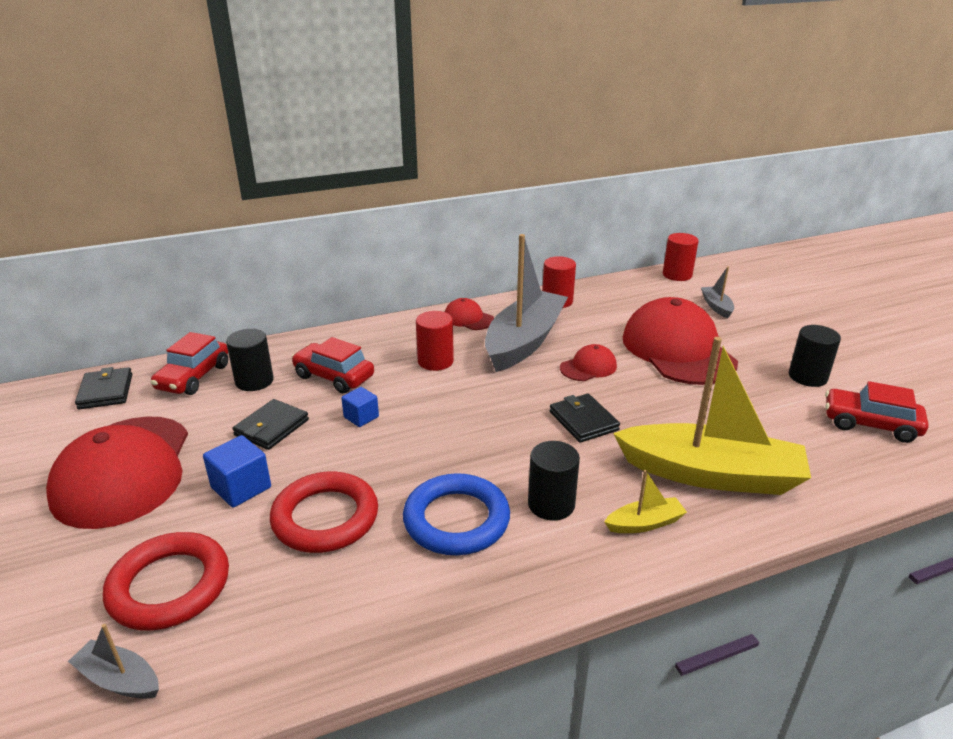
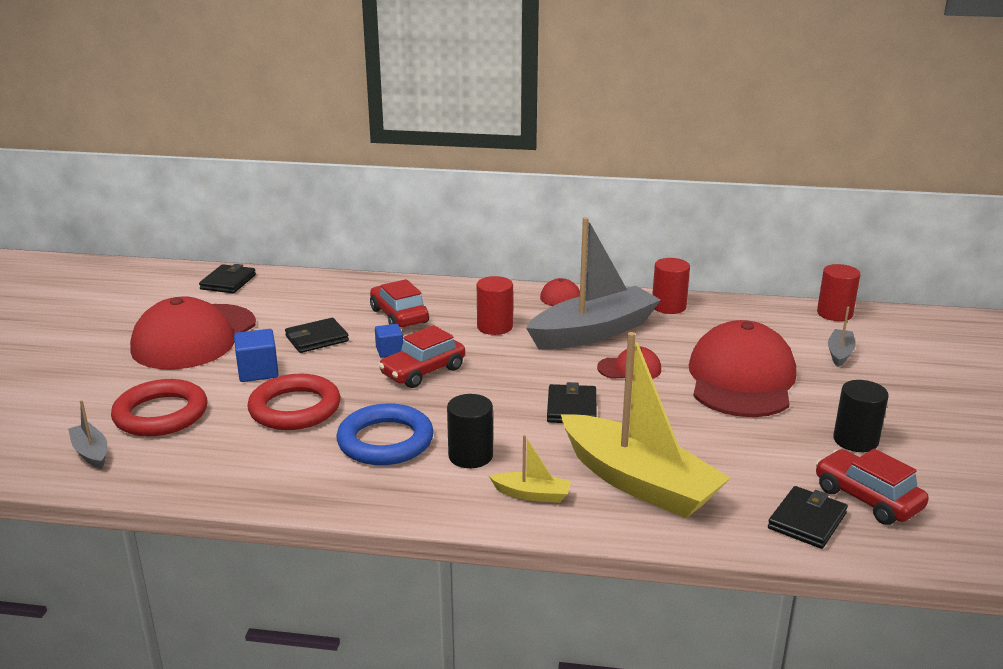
camera: 30 degrees right, 5 degrees down
red car [151,332,228,395] -> red car moved to [378,325,465,388]
black cylinder [226,329,274,391] -> none
none -> black wallet [768,486,848,549]

